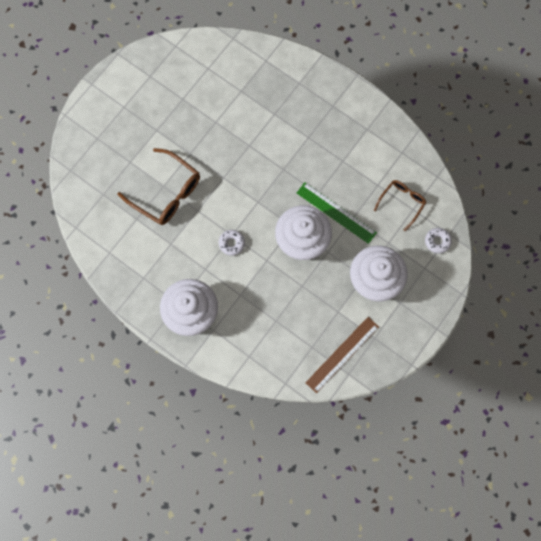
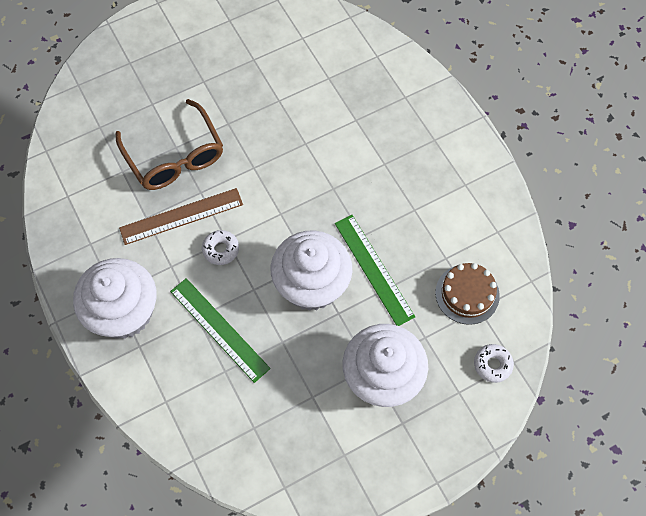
camera: 25 degrees right, 10 degrees down
brown ruler [305,317,379,393] -> brown ruler moved to [119,188,243,245]
brown glasses [374,180,426,231] -> brown cake [435,263,500,325]
none -> green ruler [170,278,271,383]

